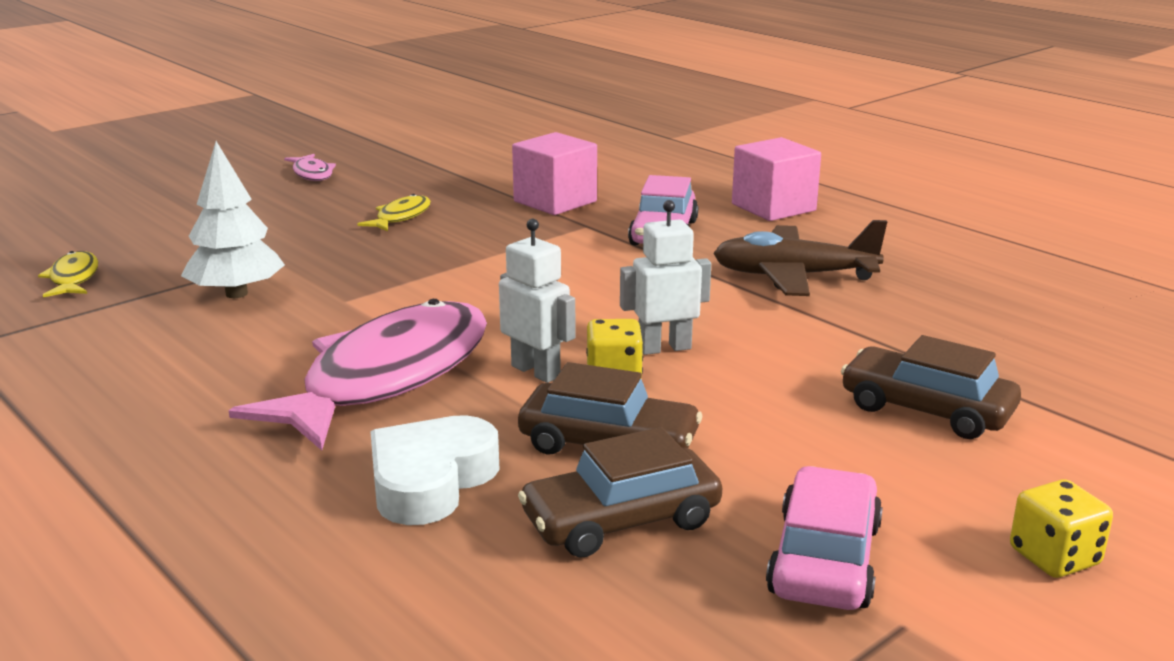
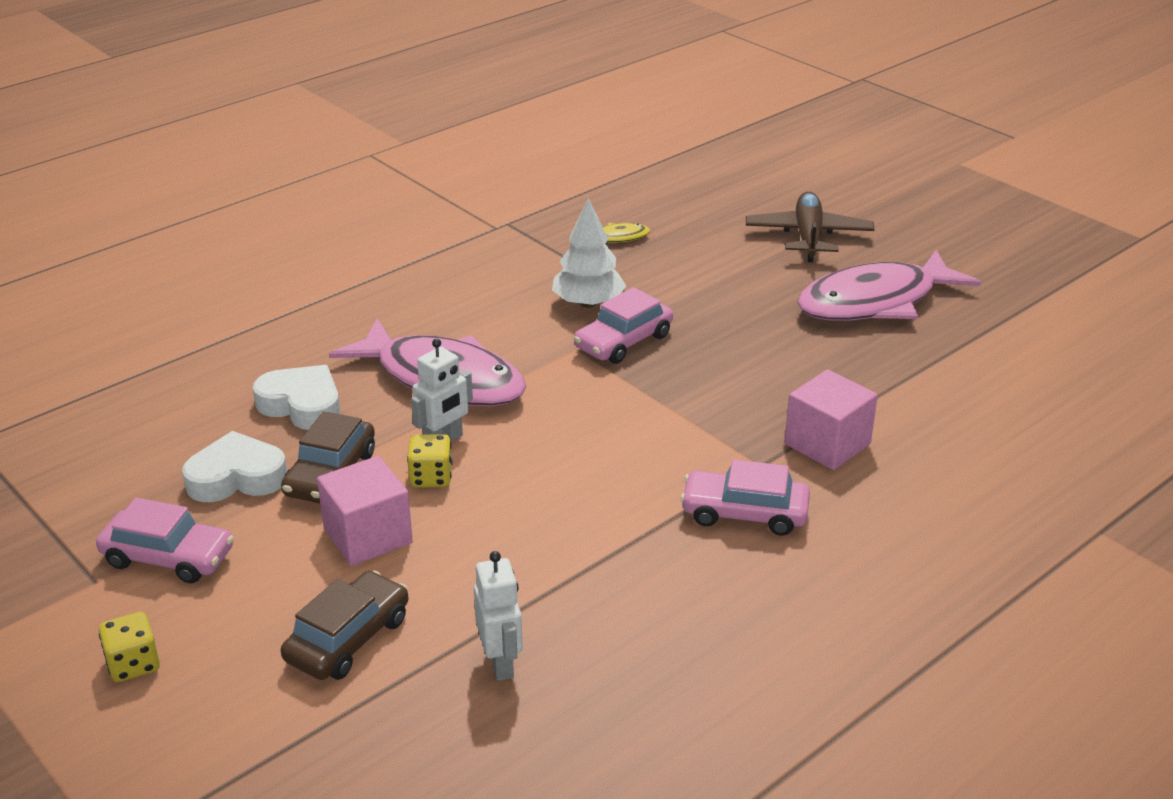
camera: 90 degrees right, 10 degrees up
pink fish [284,154,336,181] -> pink fish [797,250,981,321], size x2.37
yellow fish [358,194,431,231] -> none
brown car [518,427,722,558] -> white heart [182,431,287,502]
white robot [620,200,711,355] -> white robot moved to [474,551,523,681]
brown plane [713,220,887,296] -> brown plane moved to [746,192,875,262]
pink cube [732,137,821,221] -> pink cube moved to [317,456,413,566]
none -> pink car [574,287,673,364]

